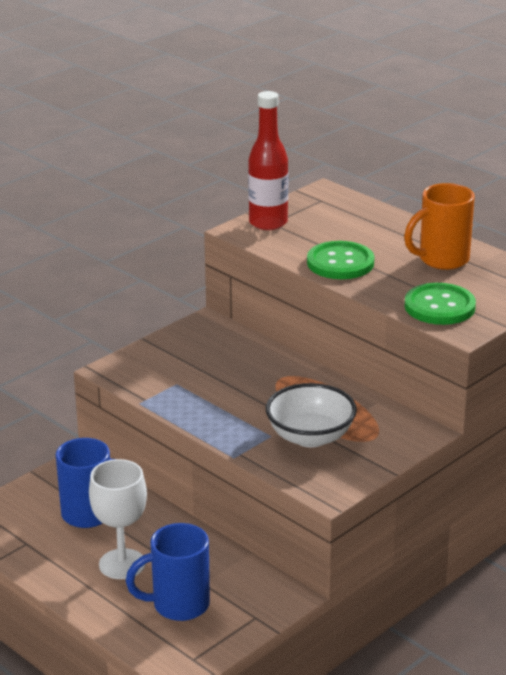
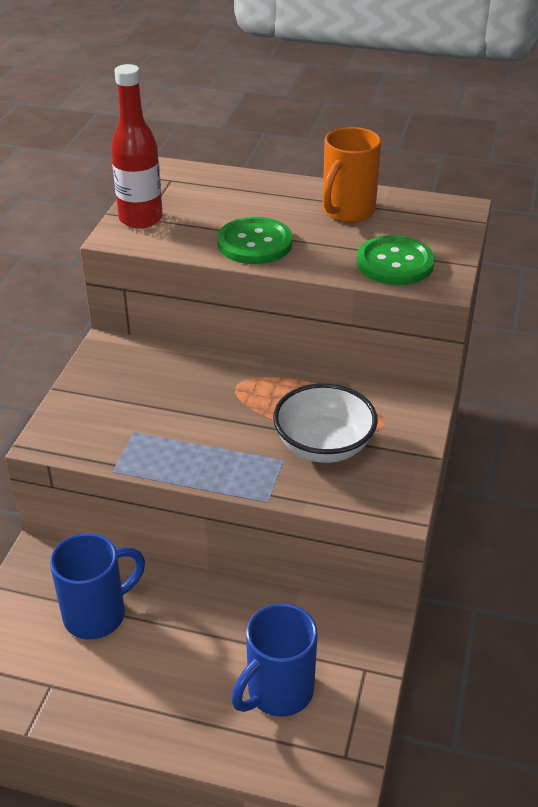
camera: 30 degrees left, 10 degrees up
white goblet [89,459,147,579] -> none

